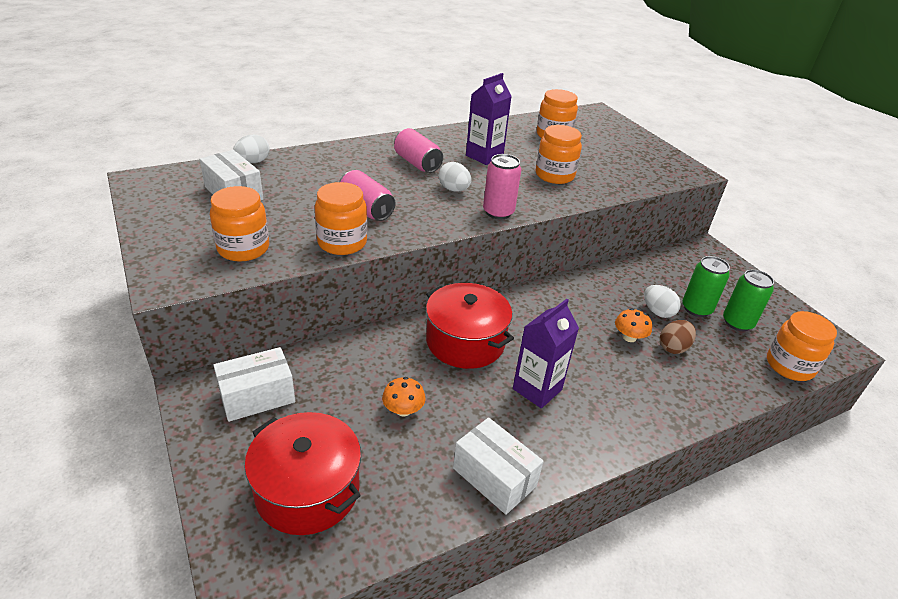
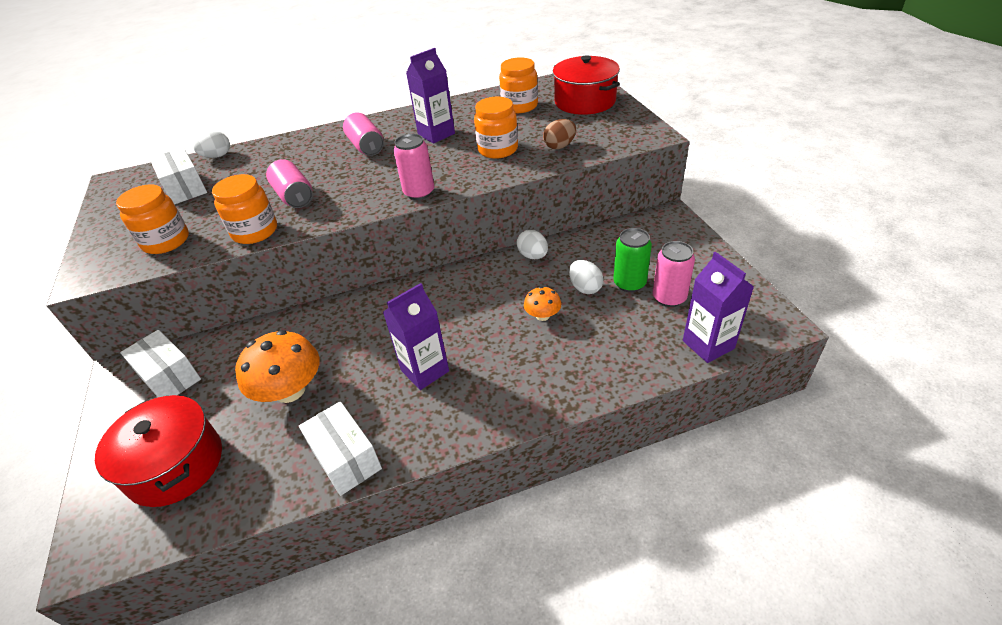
camera: 15 degrees right, 5 degrees up
white box [213,347,295,422] -> white box turned 60 degrees clockwise [120,330,201,397]
orange mushroom [382,377,426,417] -> orange mushroom [235,330,320,403], size x1.94
red pot [426,283,514,369] -> red pot moved to [553,55,620,115]
white egg [439,162,471,192] -> white egg moved to [516,229,548,259]
brown egg [660,320,696,354] -> brown egg moved to [543,119,576,149]
green can [723,269,774,331] -> pink can [653,241,695,307]
orange jar [767,311,837,381] -> purple carton [683,252,754,363]

